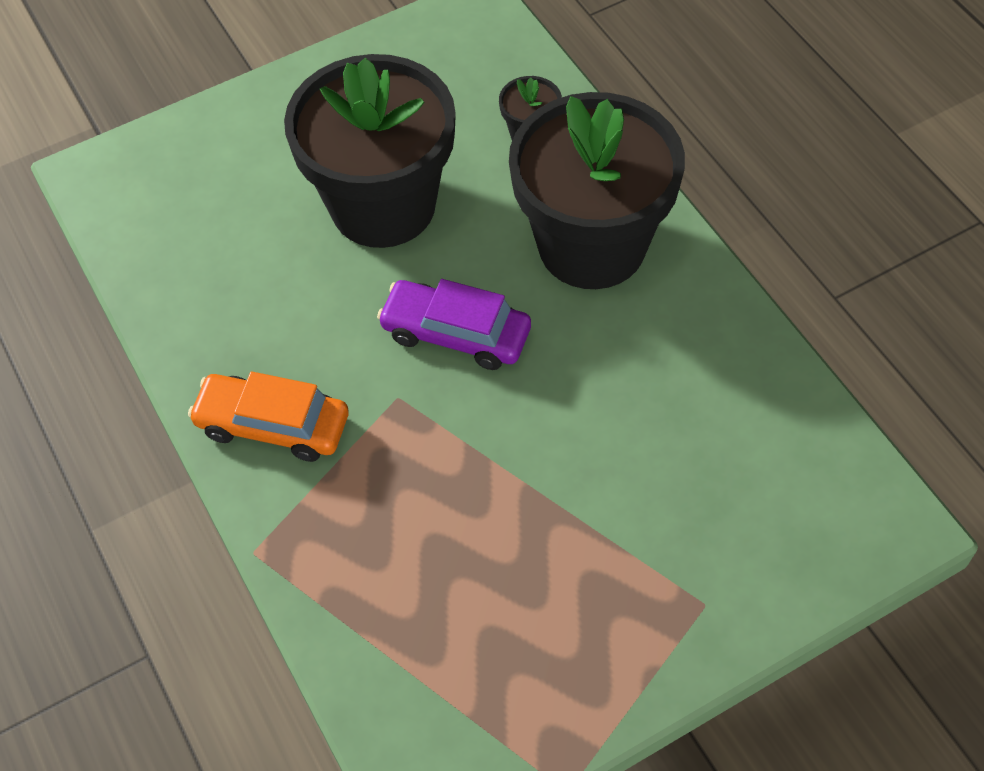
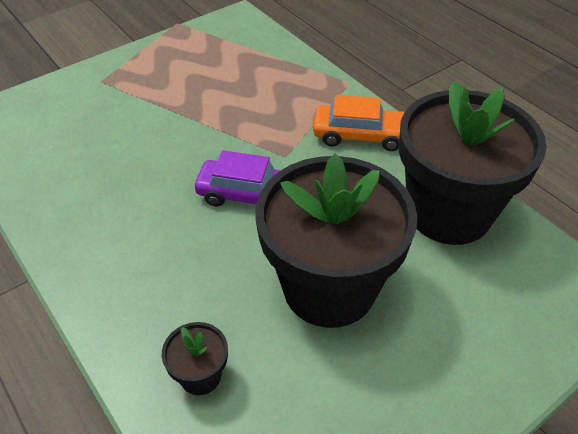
camera: 170 degrees right, 10 degrees down
black flower pot [509,92,685,289] -> black flower pot moved to [399,81,547,245]

